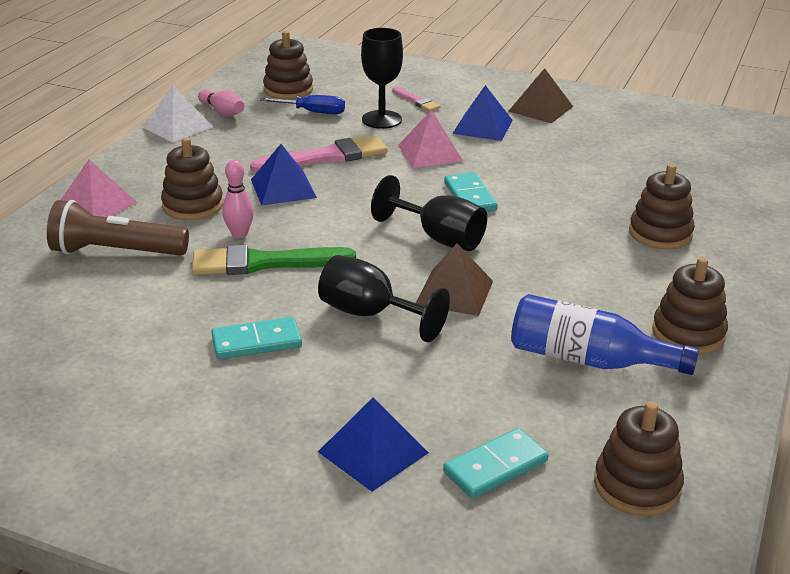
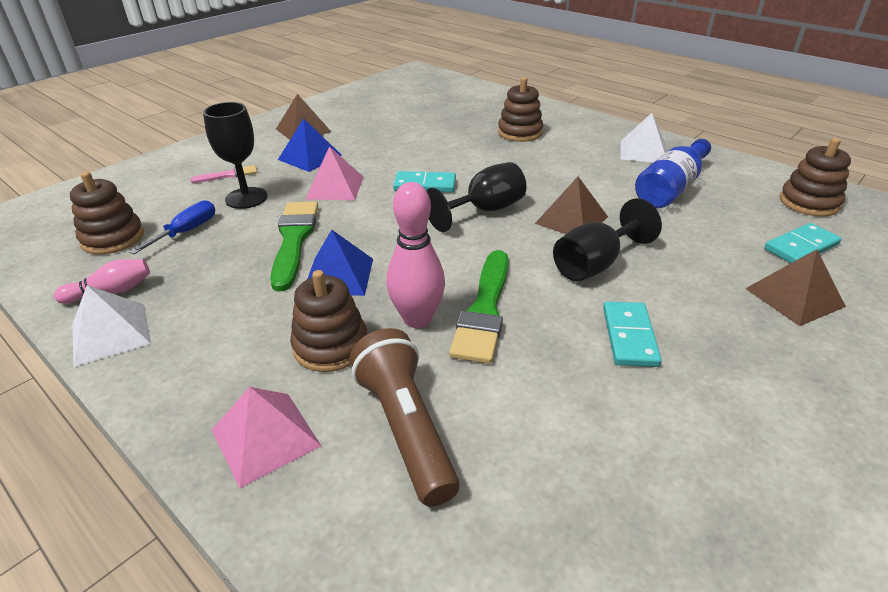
camera: 70 degrees left, 5 degrees up
brown flashlight [47,200,189,256] -> brown flashlight turned 135 degrees clockwise [350,328,460,507]
pink bowling pin [222,160,254,238] -> pink bowling pin [387,182,445,328], size x1.62
pink brush [250,136,388,173] -> green brush [270,201,318,291]
blue pyramid [318,398,429,492] -> brown pyramid [745,249,846,326]
turquoise domino [443,428,548,499] -> turquoise domino turned 75 degrees clockwise [764,223,841,263]
brown stacking toy [652,257,728,355] -> white pyramid [620,113,667,162]

